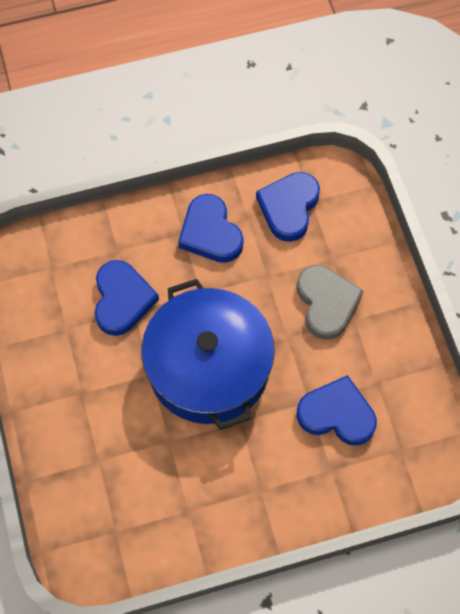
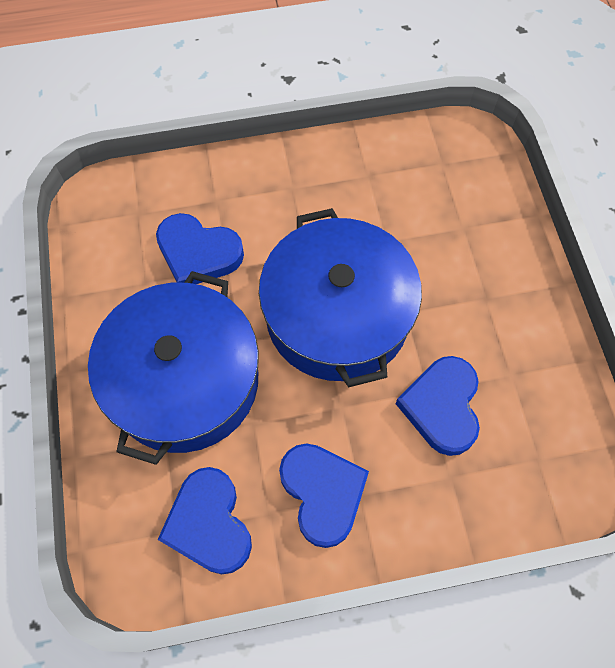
camera: 175 degrees left, 0 degrees up
blue heart [256,172,320,242] -> blue heart turned 135 degrees clockwise [158,467,252,575]
grey heart [297,265,363,340] -> blue pot [88,271,259,465]

